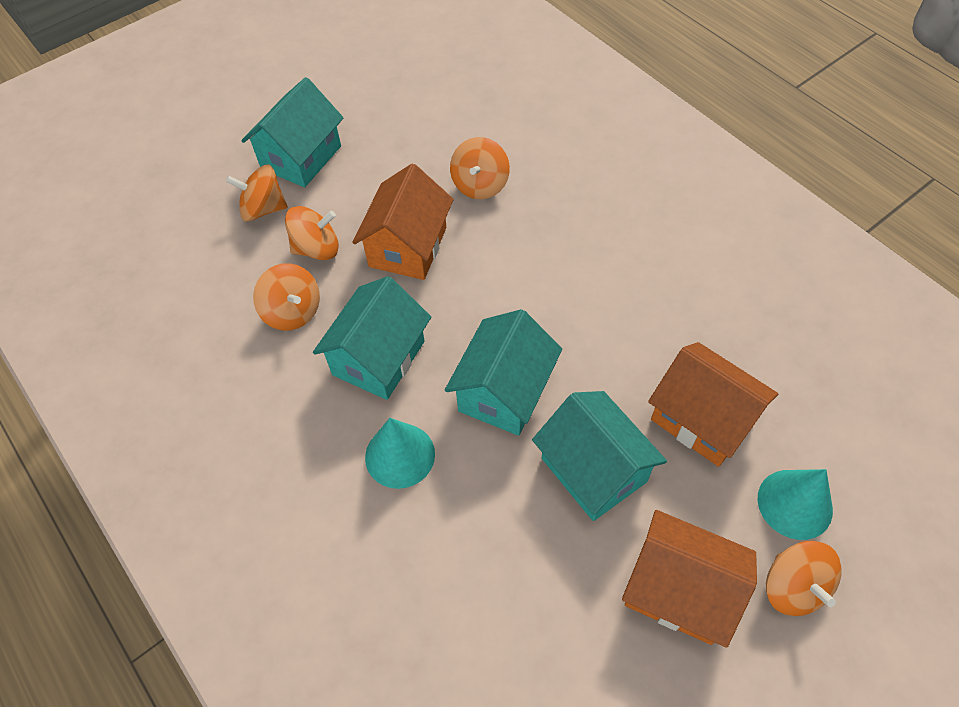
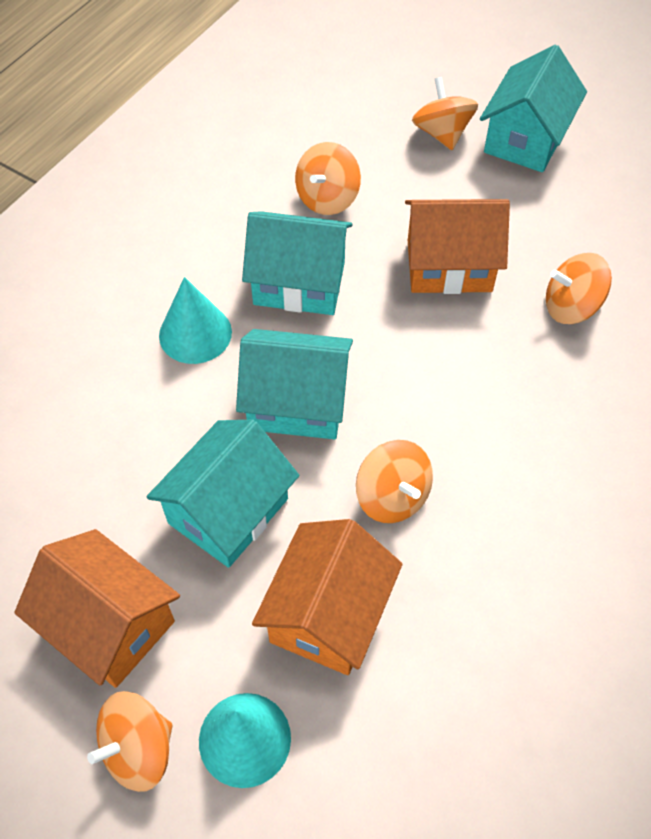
camera: 70 degrees right, 0 degrees up
turquoise house [242,77,344,187] -> turquoise house turned 75 degrees counterclockwise [480,45,587,172]
orange spinning top [285,206,339,260] -> orange spinning top moved to [356,440,433,523]
orange house [622,510,757,648] -> orange house turned 60 degrees counterclockwise [14,529,180,688]

